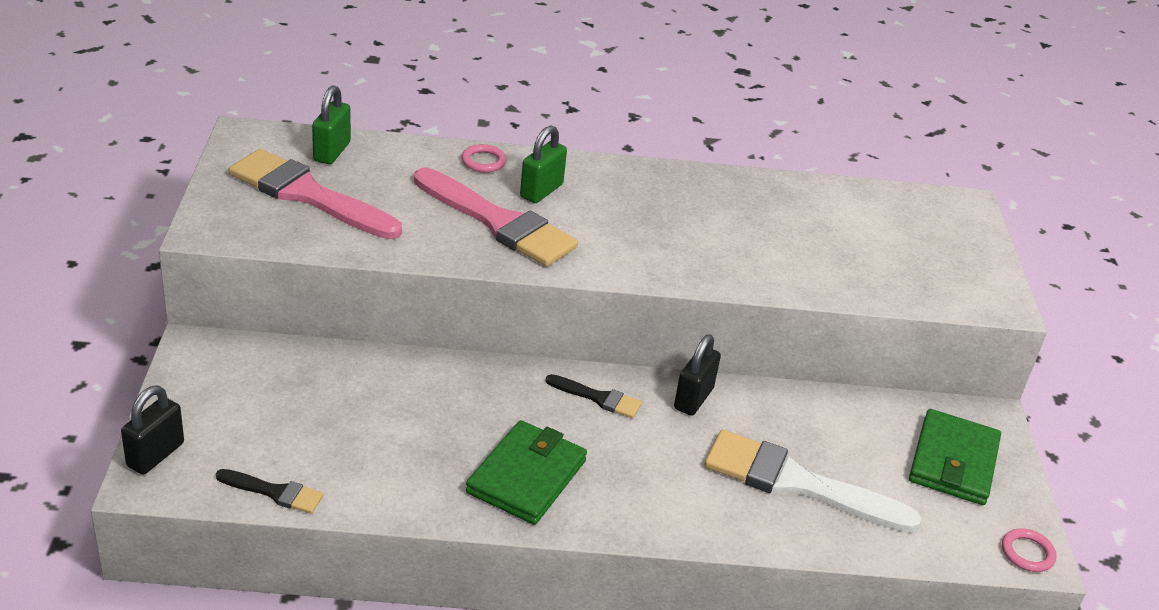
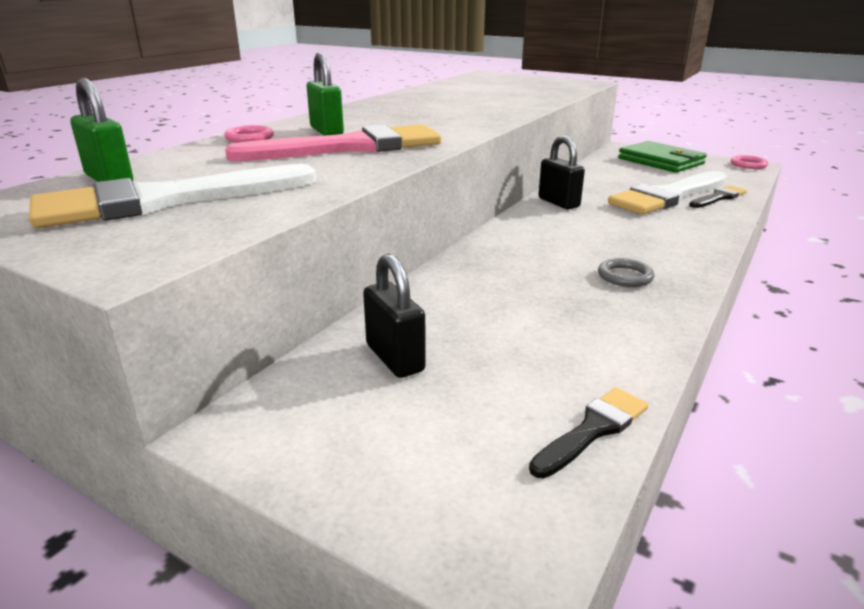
camera: 55 degrees left, 10 degrees down
black padlock [121,385,184,475] -> black padlock moved to [363,254,426,378]
pink brush [228,149,402,239] -> white brush [29,164,316,228]
green wallet [466,420,587,525] -> grey ring [598,258,655,287]
black brush [546,374,642,418] -> black brush moved to [689,185,747,208]

